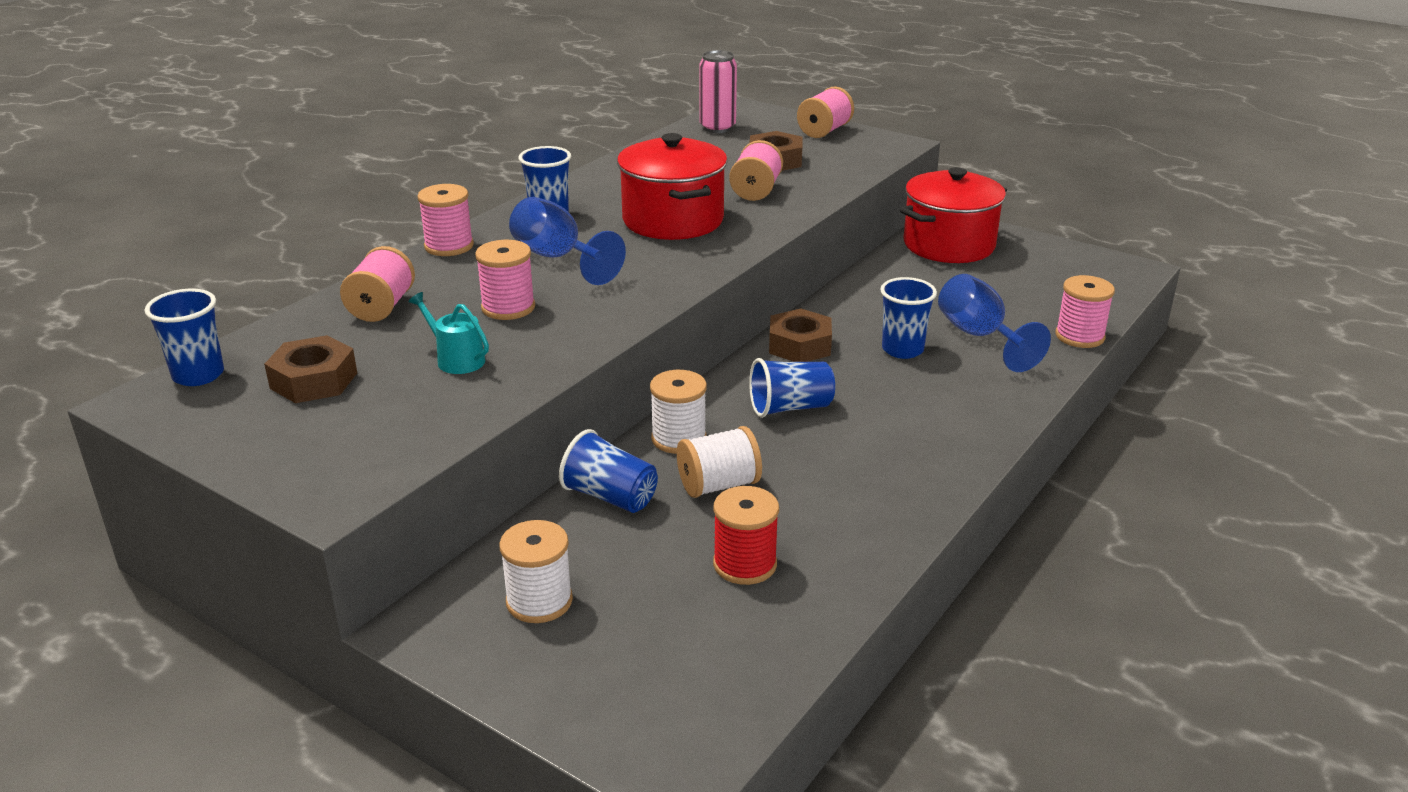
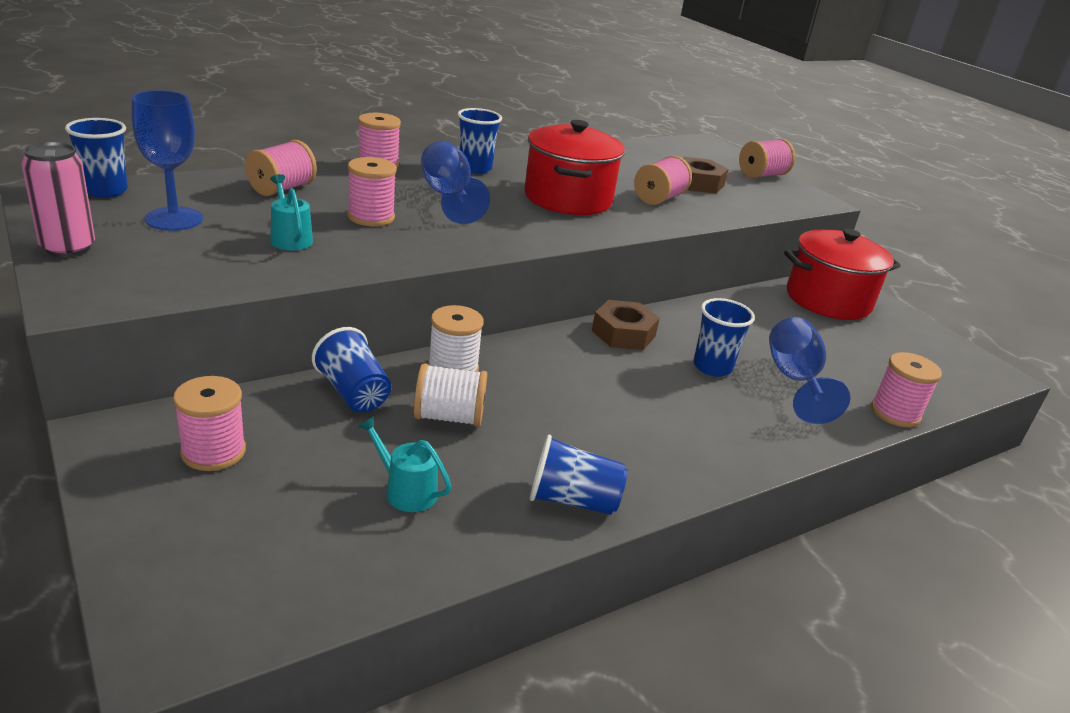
camera: 20 degrees right, 0 degrees up
brown nut [264,335,357,403] -> blue goblet [131,90,203,231]
white spool [499,520,573,623] -> pink spool [173,376,246,471]
pink can [699,50,737,133] -> pink can moved to [21,142,95,257]
red spool [713,486,779,585] -> turquoise watering can [358,416,451,512]
blue cup [749,358,835,418] -> blue cup moved to [530,434,627,515]

